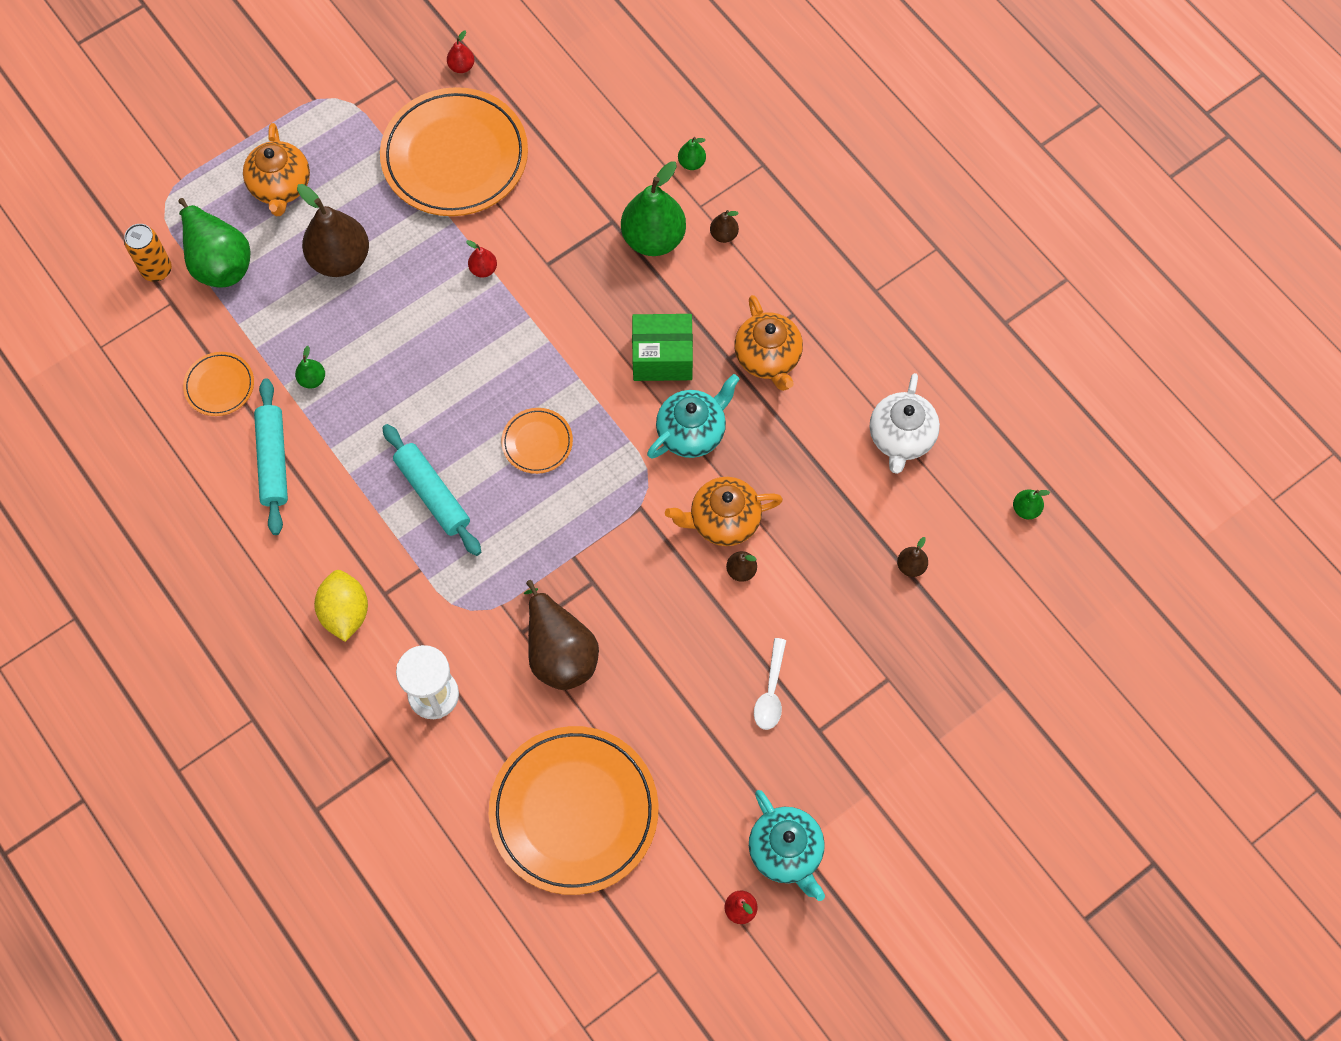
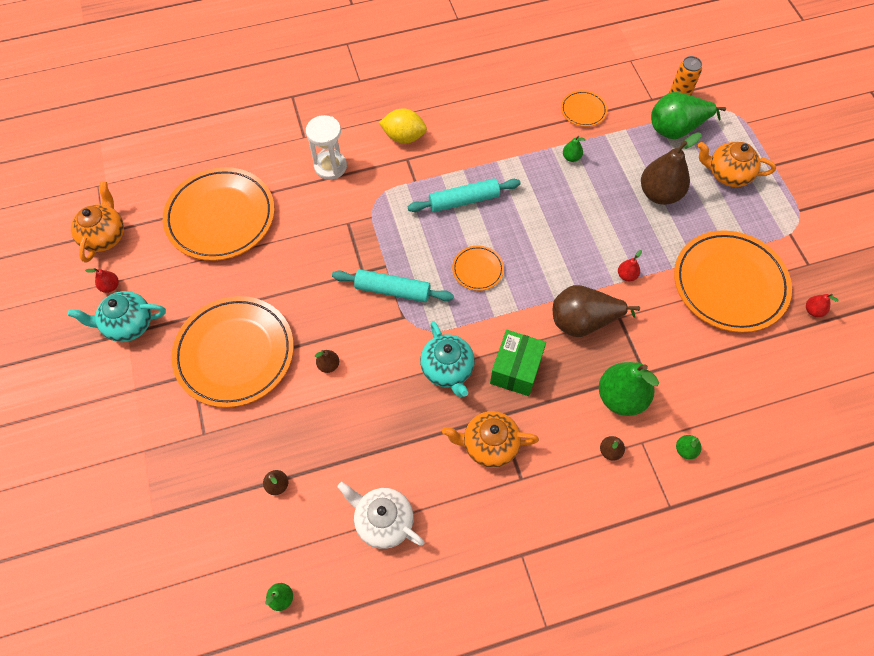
camera: 110 degrees right, 5 degrees down
turquoise rolling pin [254,379,288,535] -> turquoise rolling pin moved to [332,269,454,302]
brown pear [524,580,599,690] -> brown pear moved to [553,285,640,337]
orange teapot [665,477,783,546] -> orange teapot moved to [71,181,124,263]
white spoon [754,638,786,730] -> orange plate [171,296,294,408]

